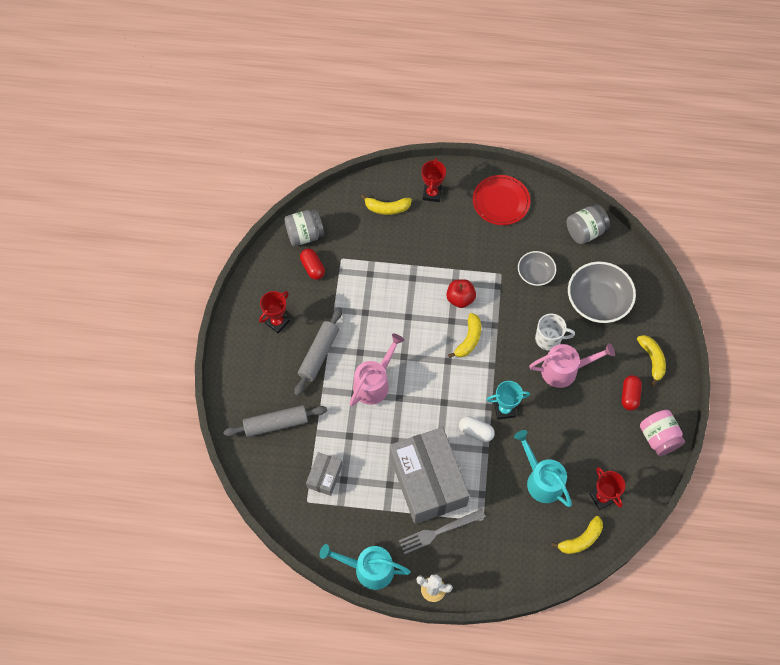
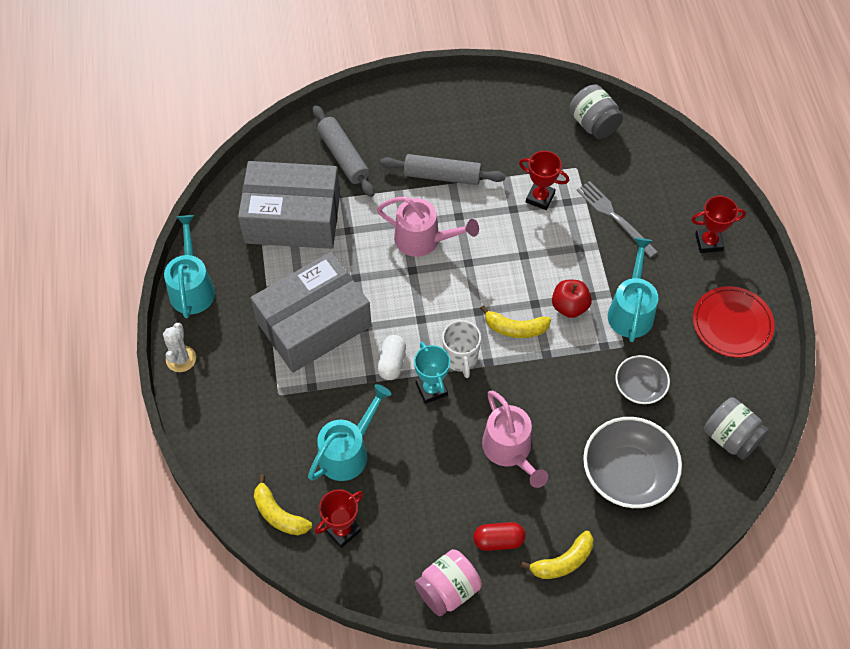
camera: 75 degrees right, 5 degrees down
red trophy [259,291,290,333] -> red trophy moved to [519,151,569,210]
red capsule [300,249,325,280] -> none
grey box [306,452,343,496] -> grey box [238,161,340,249], size x2.19
yellow banana [361,194,412,215] -> none
grey fork [399,509,486,554] -> grey fork moved to [576,181,658,258]
white mug [535,314,575,350] -> white mug moved to [442,320,481,378]
none -> turquoise watering can [608,238,658,342]

